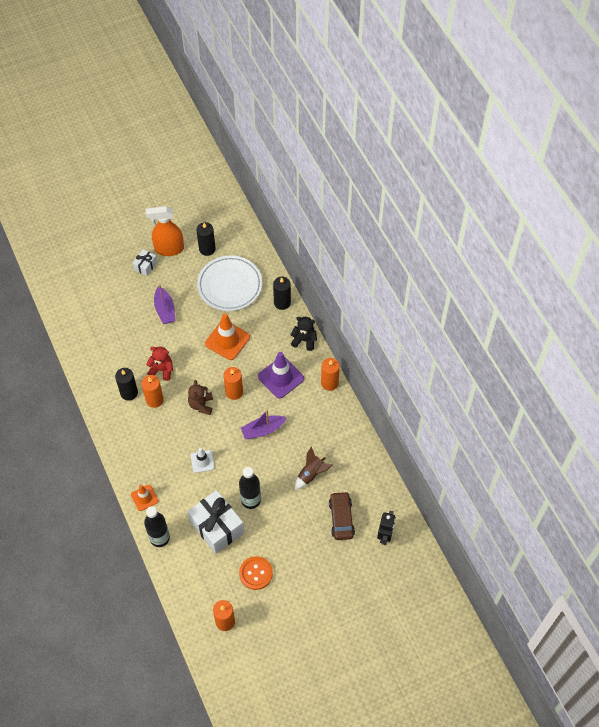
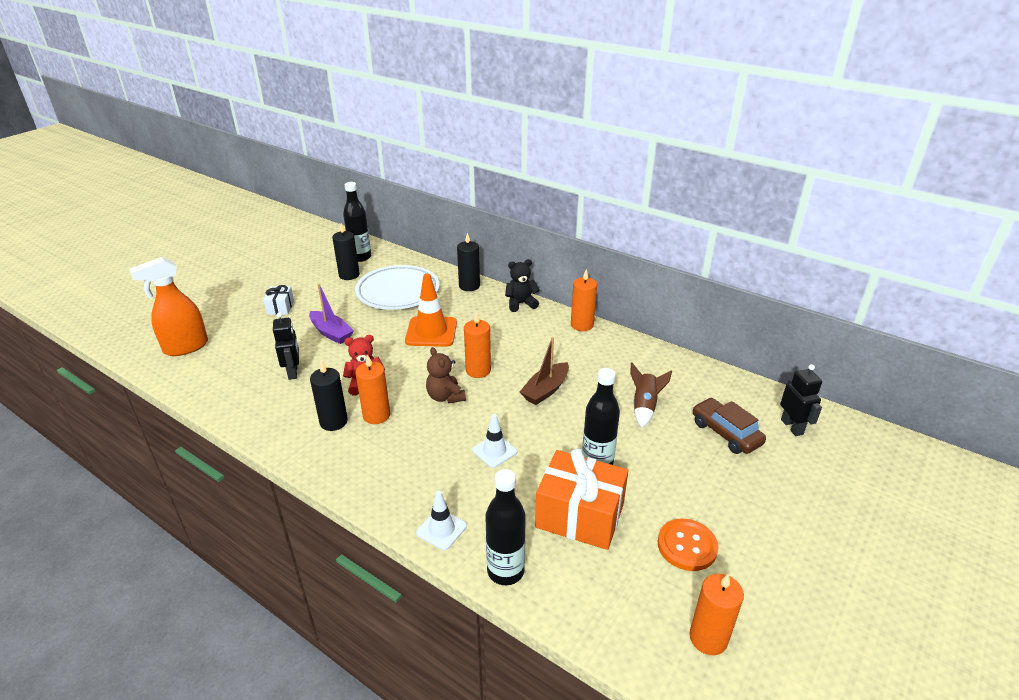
camera: 30 degrees left, 25 degrees down
orange traffic cone [131,485,158,511] -> white traffic cone [416,491,467,550]
orange spray bottle [145,206,184,256] -> orange spray bottle moved to [129,257,208,356]
white gift [188,490,244,554] -> orange gift [535,448,629,550]
purple boat [241,409,287,439] -> brown boat [520,337,569,405]
purple traffic cone [258,352,304,398] -> none
none -> black robot [273,312,299,380]
none -> black bottle [343,182,371,262]

